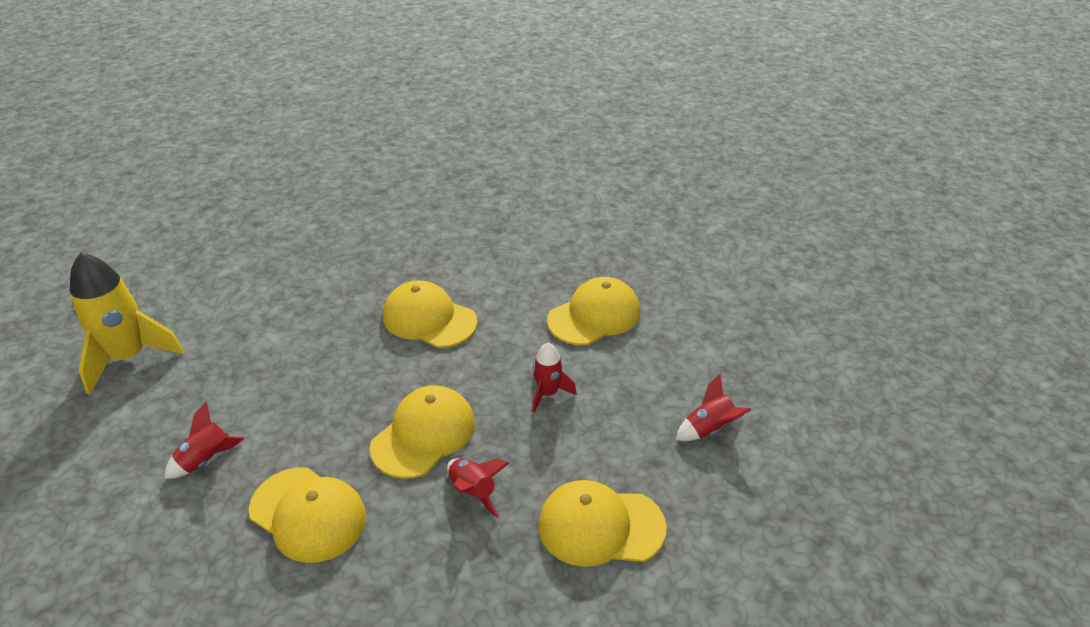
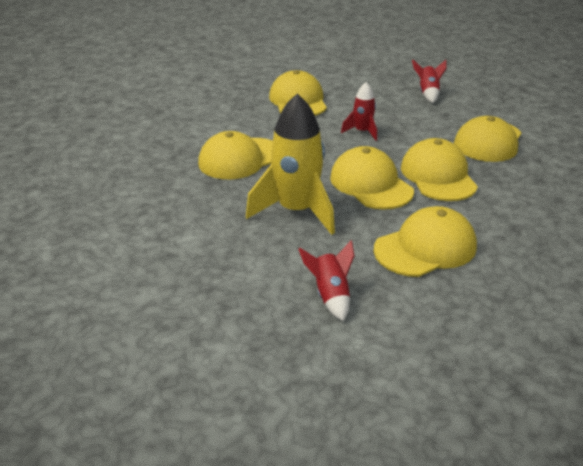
camera: 65 degrees left, 5 degrees down
yellow rocket [70,252,185,394] -> yellow rocket moved to [246,93,335,235]
red rocket [447,458,509,518] -> yellow cap [401,138,478,201]

